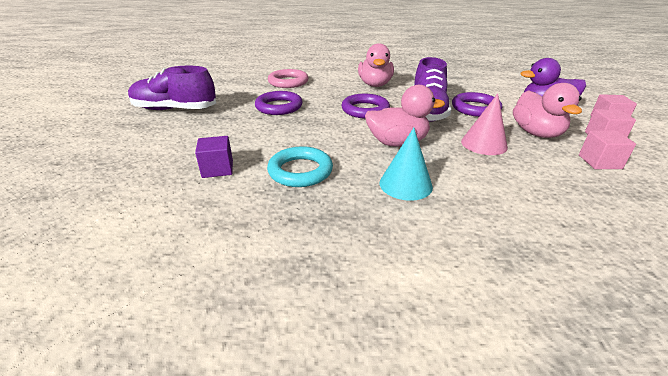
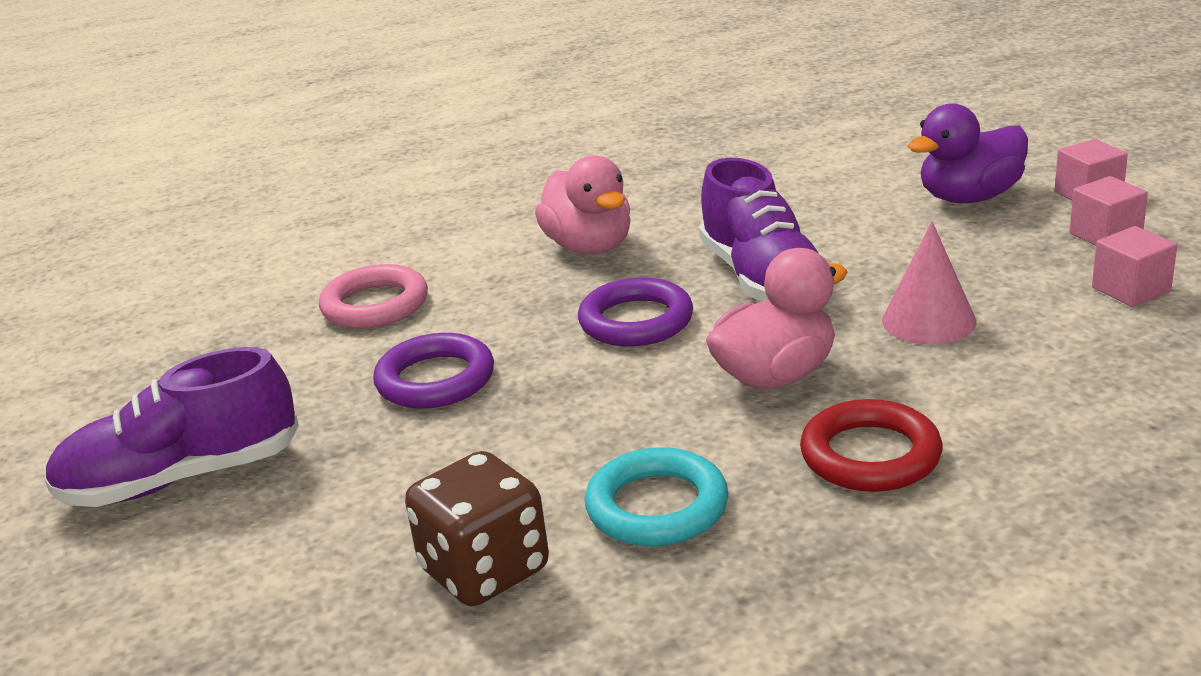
camera: 25 degrees left, 5 degrees down
purple cube [195,136,233,178] -> brown dice [405,451,549,606]
turquoise cone [380,127,433,201] -> red ring [800,399,942,492]
purple ring [452,92,502,117] -> none
pink duck [513,83,582,138] -> none

